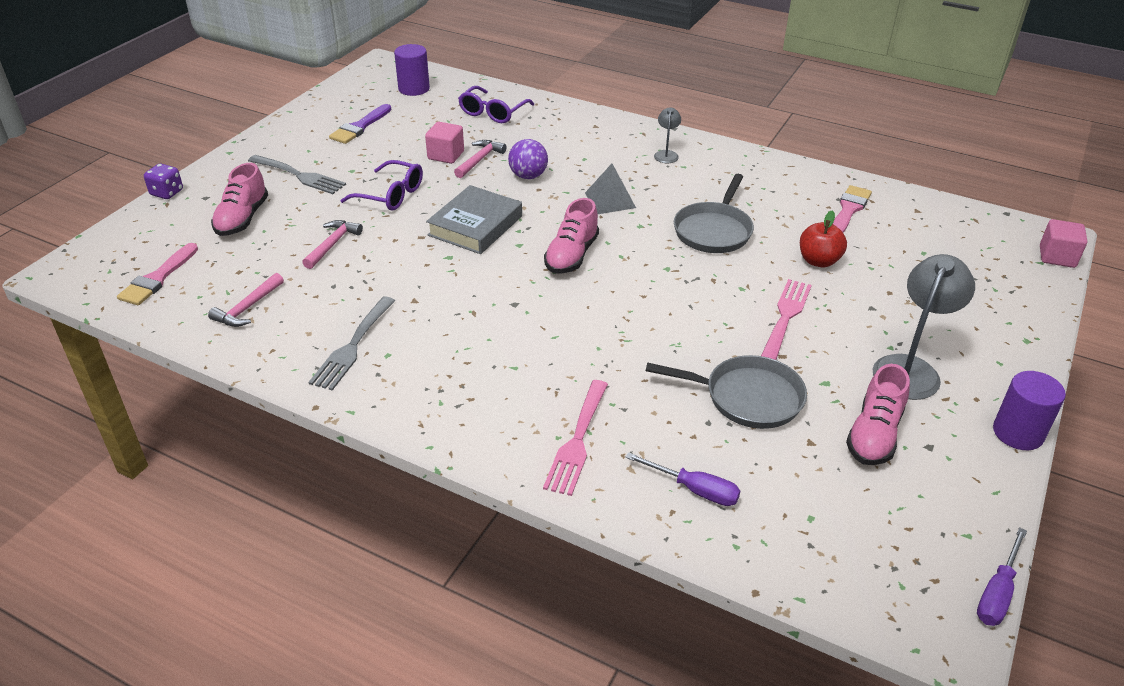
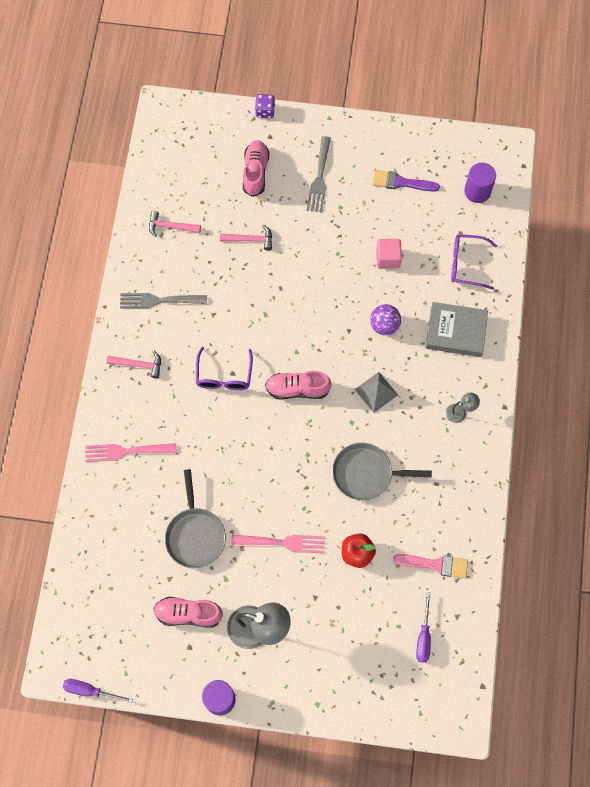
camera: 70 degrees right, 30 degrees up
pink brush [117,243,198,305] -> none
pink shoe [211,163,268,236] -> pink shoe turned 105 degrees clockwise [243,140,270,197]
purple glasses [341,160,423,211] -> purple glasses moved to [196,347,253,390]
grey book [426,185,522,254] -> grey book moved to [426,302,488,357]
pink hammer [454,140,507,178] -> pink hammer moved to [107,351,161,378]
purple screwdriver [625,452,740,506] -> purple screwdriver moved to [416,592,431,663]
pink cube [1040,219,1087,268] -> none

